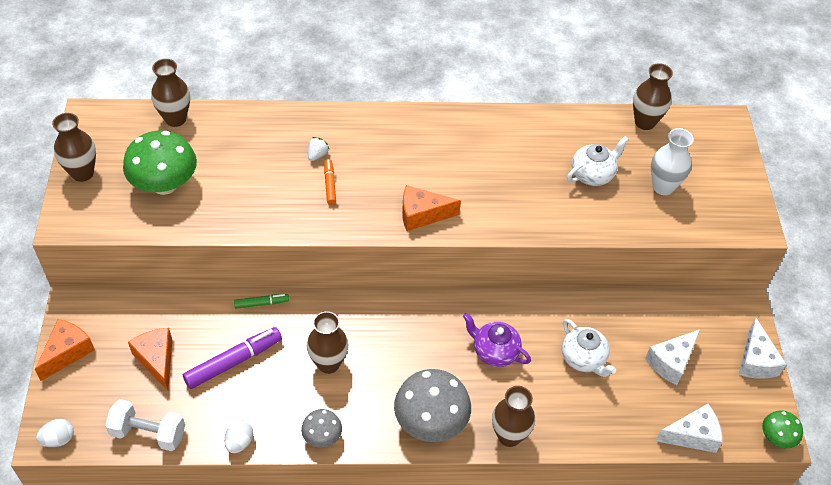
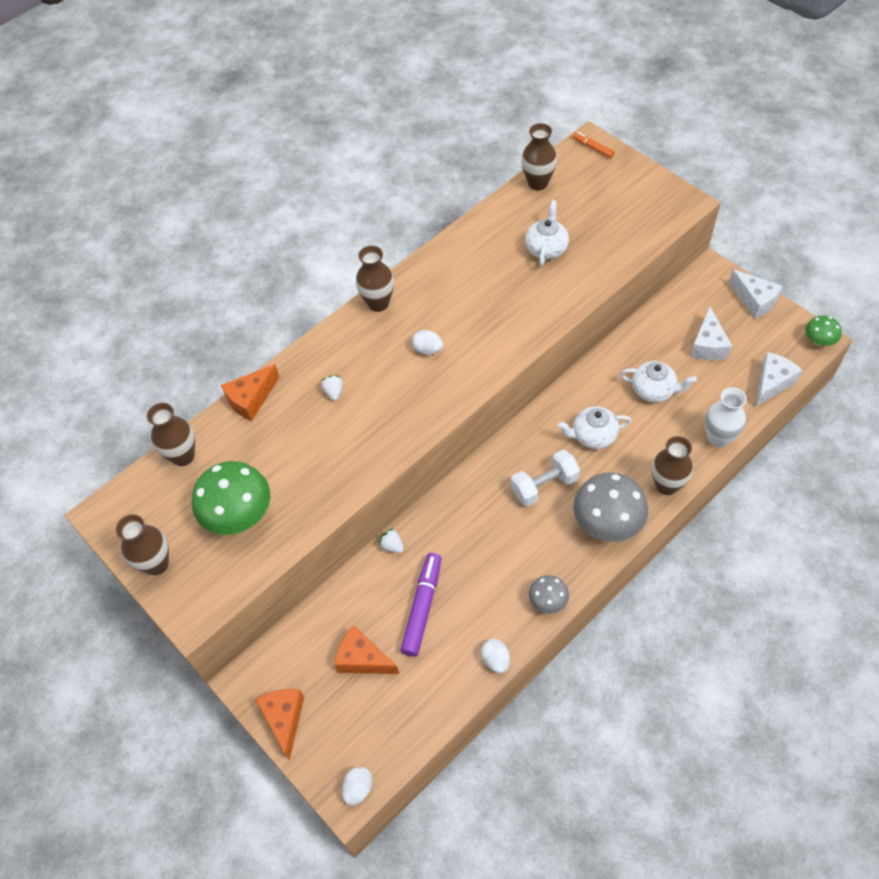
camera: 35 degrees left, 5 degrees up
white dumbbell [105,399,185,451] -> white dumbbell moved to [511,450,580,507]
green marker [234,294,289,309] -> white strawberry [379,528,404,553]
brown vase [307,311,349,374] -> brown vase moved to [356,246,394,312]
orange marker [324,159,336,205] -> orange marker moved to [573,132,615,158]
orange cheese [402,185,461,231] -> orange cheese moved to [221,364,280,421]
purple teapot [463,313,531,367] -> white teapot [558,406,631,449]
white vase [651,128,694,195] -> white vase moved to [705,387,747,448]
none -> white egg [412,330,444,355]

